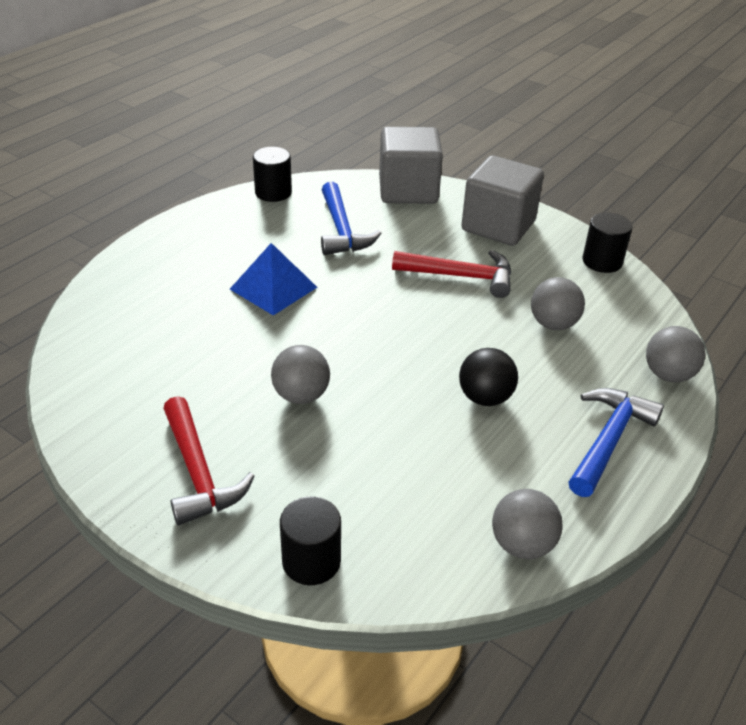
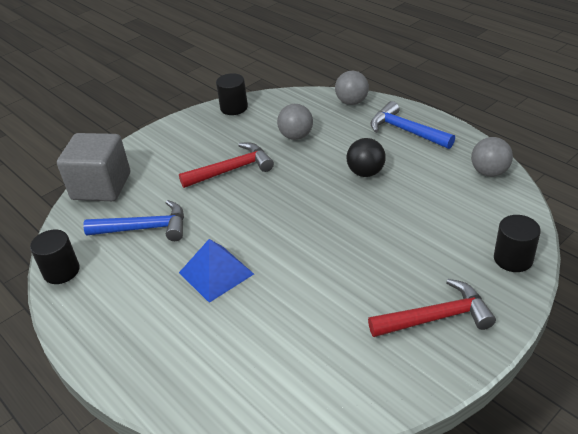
camera: 75 degrees left, 0 degrees up
grey ball [271,345,330,404] -> none
red hammer [392,250,511,298] -> red hammer turned 45 degrees clockwise [179,143,274,188]
grey cube [461,156,544,246] -> none

